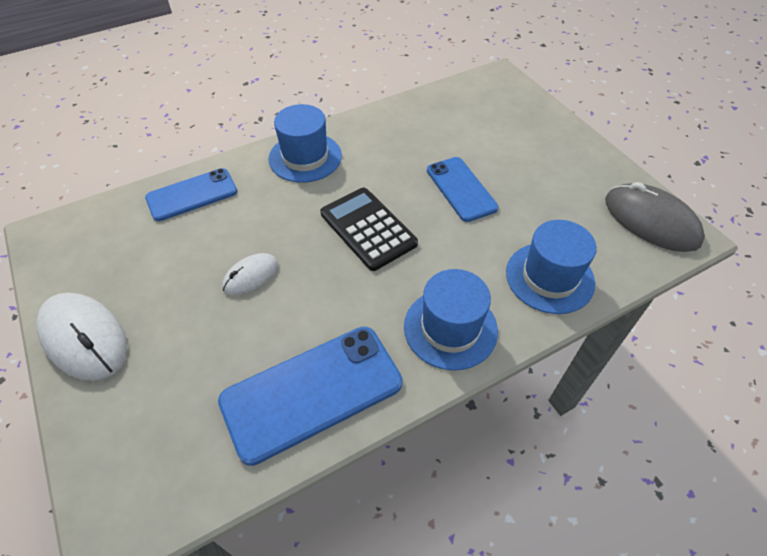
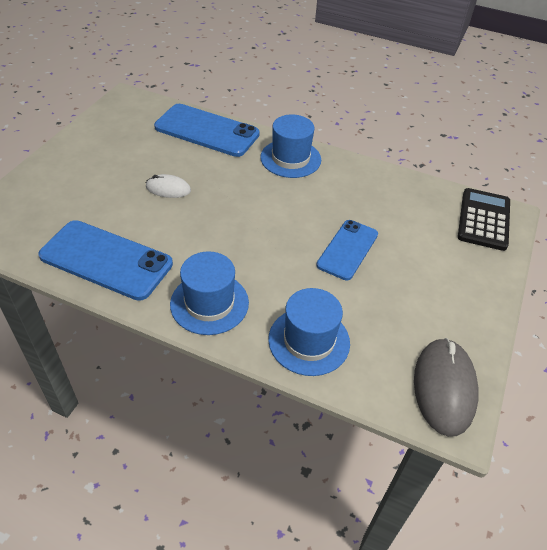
camera: 50 degrees right, 5 degrees down
white mouse [37,292,127,381] -> none
blue phone [145,168,237,221] -> blue phone [154,104,260,157], size x1.56
black calculator [320,188,418,271] -> black calculator moved to [458,188,510,251]

